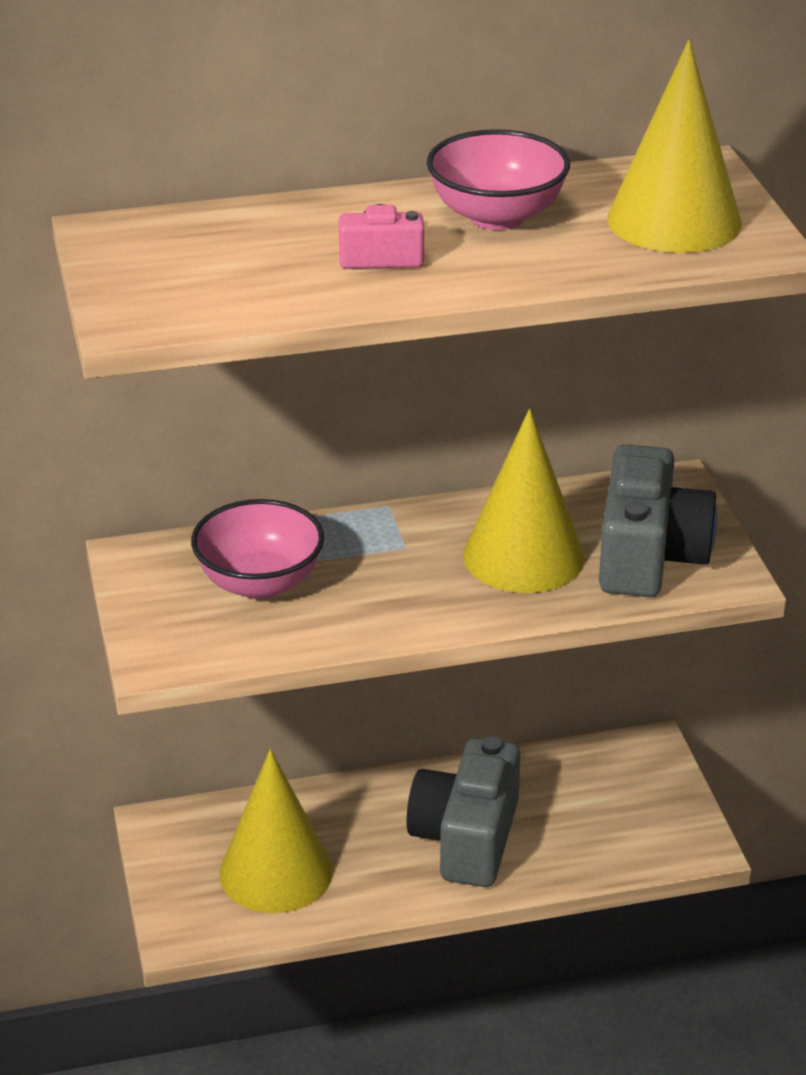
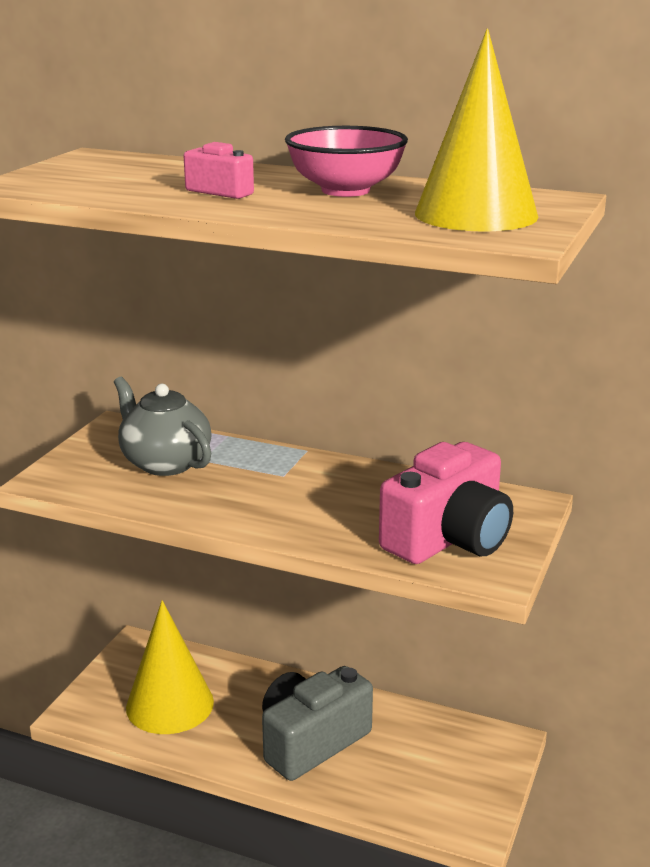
camera: 35 degrees right, 10 degrees down
pink bowl [191,499,324,599] -> grey teapot [114,377,212,476]
yellow cone [463,409,585,593] -> none
grey camera [599,444,718,597] -> pink camera [379,442,513,564]

